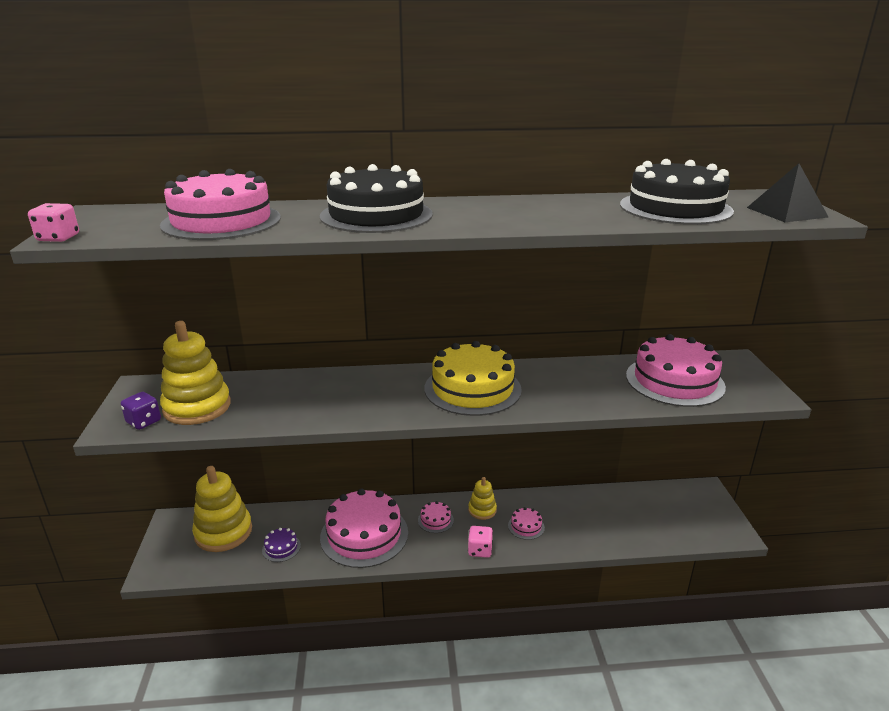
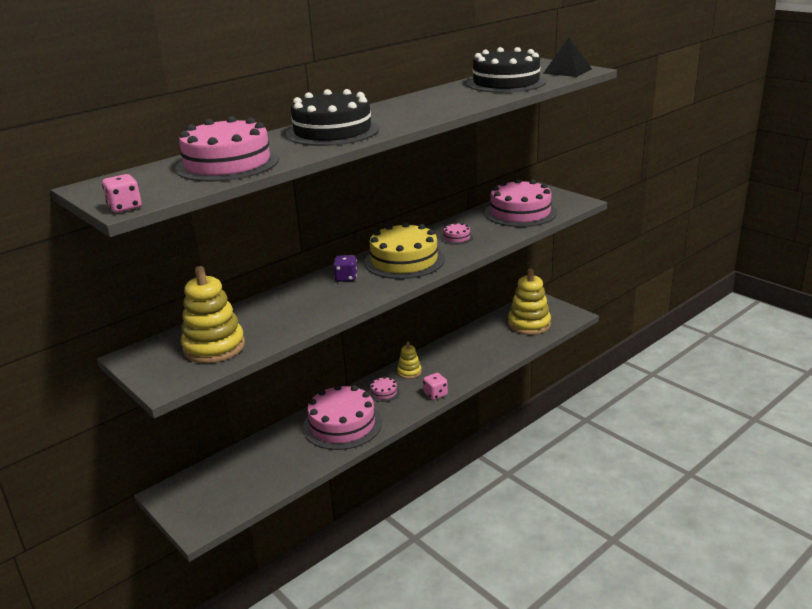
camera: 35 degrees left, 0 degrees up
purple dice [121,392,161,430] -> purple dice moved to [333,255,357,282]
yellow stacking toy [192,466,252,552] -> yellow stacking toy moved to [508,268,551,335]
purple cake [262,528,301,562] -> none
pink cake [508,507,545,540] -> pink cake moved to [441,222,473,245]

